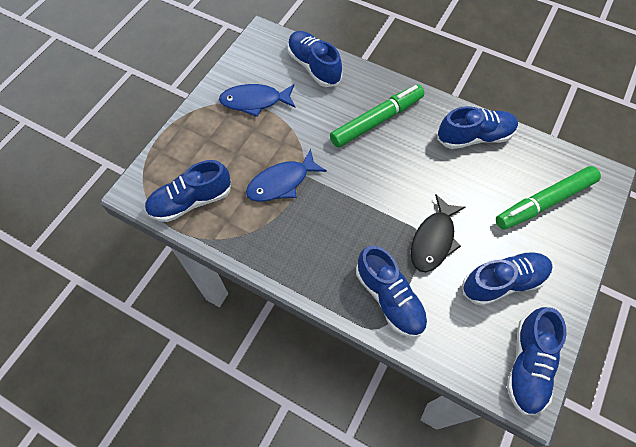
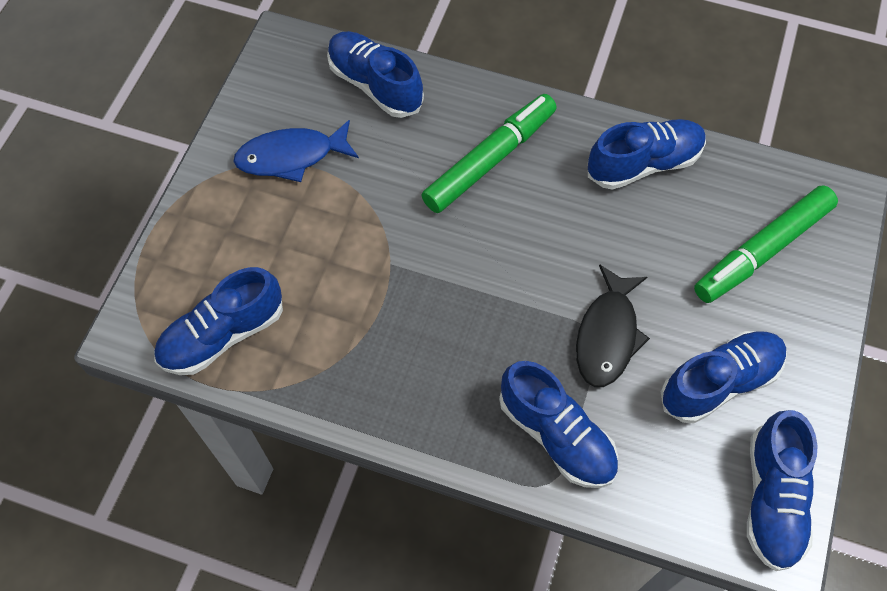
camera: 10 degrees left, 0 degrees up
blue fish [246,149,327,202] -> none

